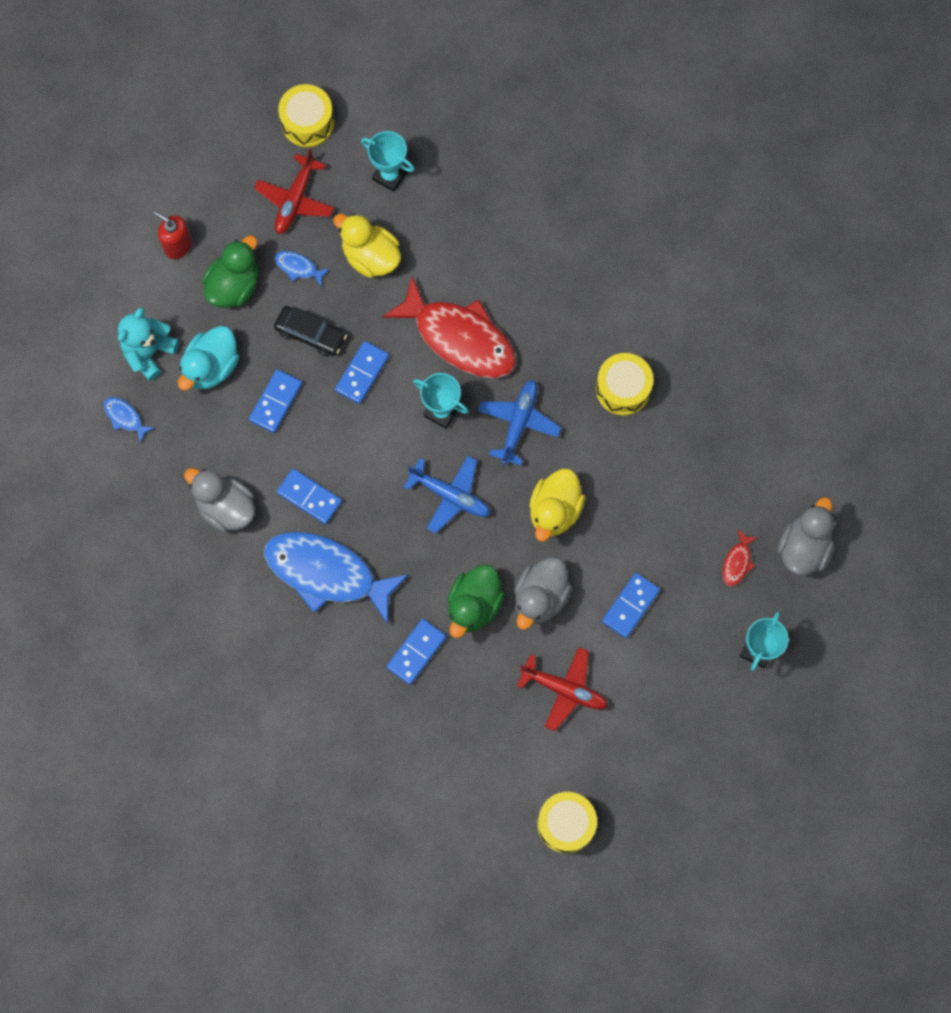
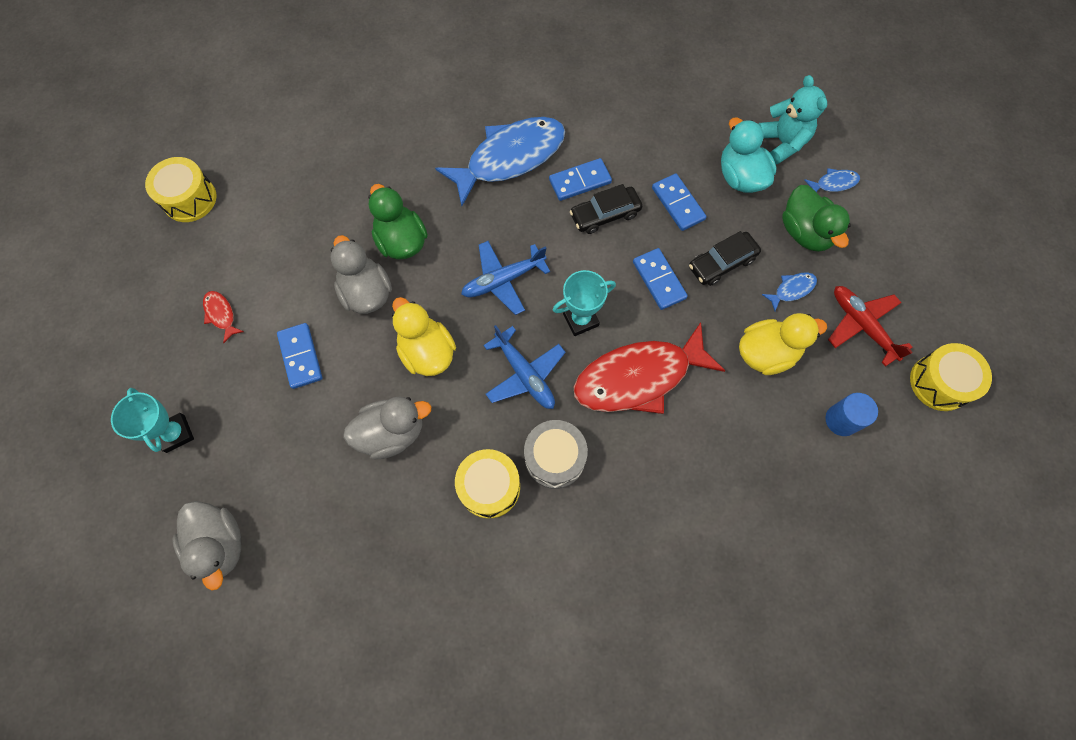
camera: 125 degrees right, 5 degrees down
blue fish [104,397,155,443] -> blue fish moved to [804,168,860,192]
red soap dispenser [154,211,192,259] -> none
grey duck [184,468,255,532] -> grey duck moved to [343,397,431,459]
turquoise trophy [361,131,415,192] -> blue cylinder [825,393,878,436]
blue domino [386,619,446,685] -> none
red plane [517,647,608,731] -> none
red fish [722,529,758,587] -> red fish moved to [203,291,244,343]
none -> grey drum [524,420,588,489]
none -> black car [570,184,642,234]

